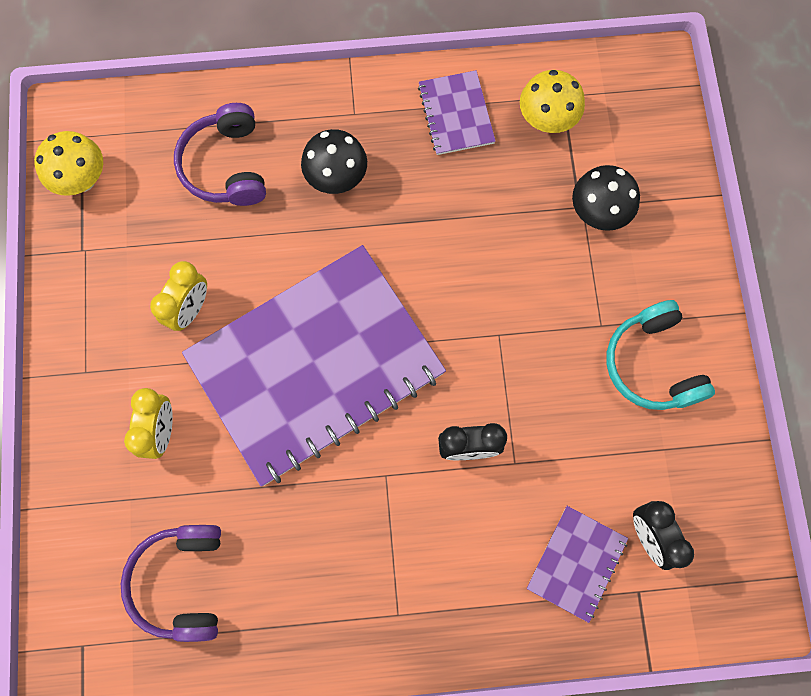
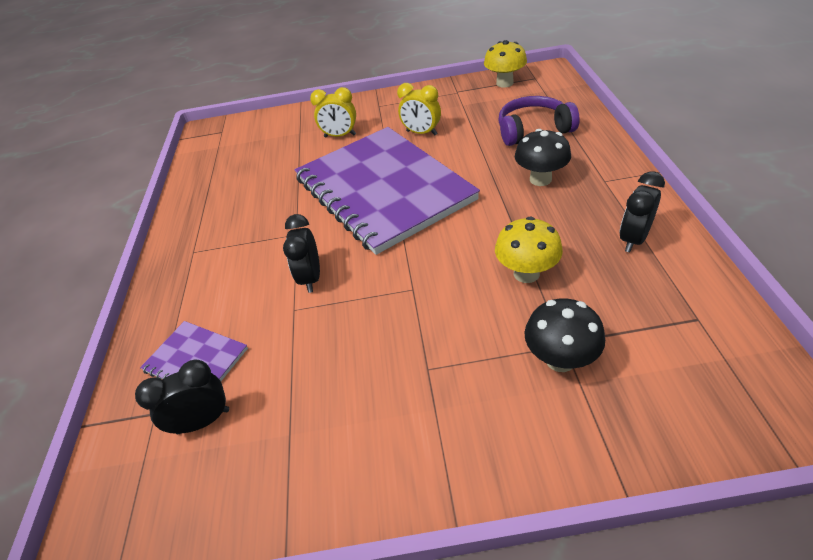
camera: 95 degrees right, 30 degrees down
purple headphones [121,525,221,642] -> none
purple notebook [418,70,496,155] -> black clock [619,172,665,252]
yellow mushroom [520,70,585,133] -> yellow mushroom moved to [495,217,563,283]
turquoise headphones [606,300,715,410] -> none

